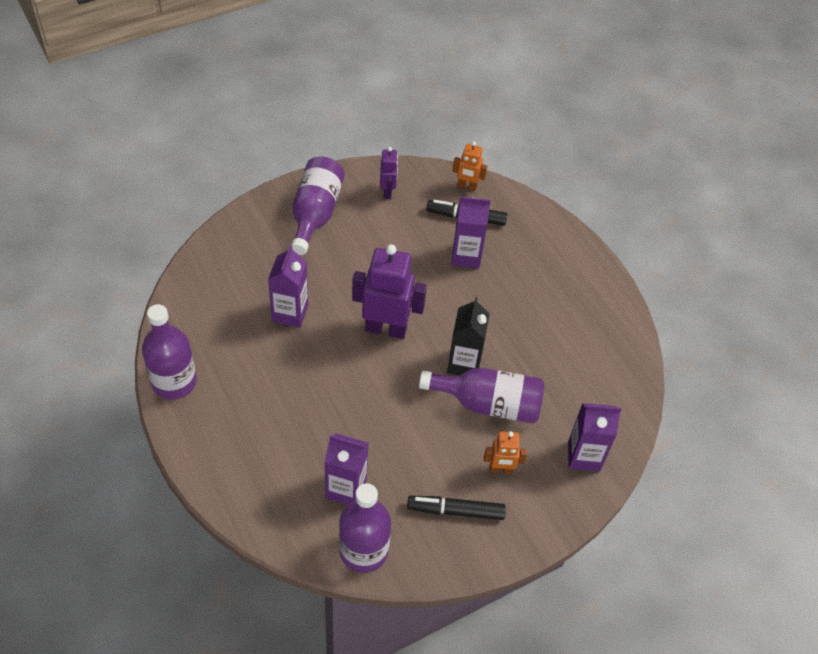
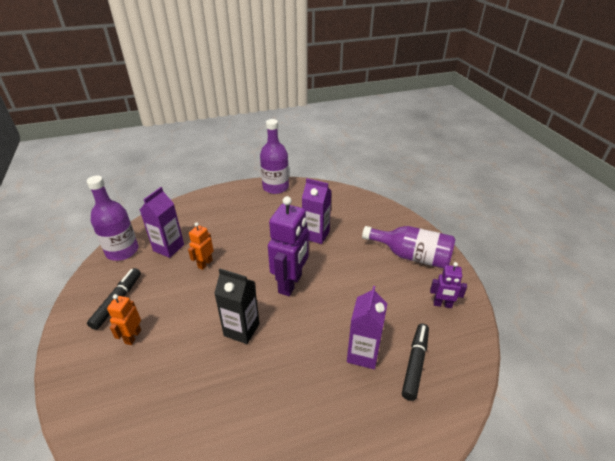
camera: 105 degrees right, 15 degrees down
purple bottle [419,368,545,423] -> none
orange robot [452,141,487,191] -> orange robot moved to [188,222,214,270]
purple carton [568,403,621,472] -> none

